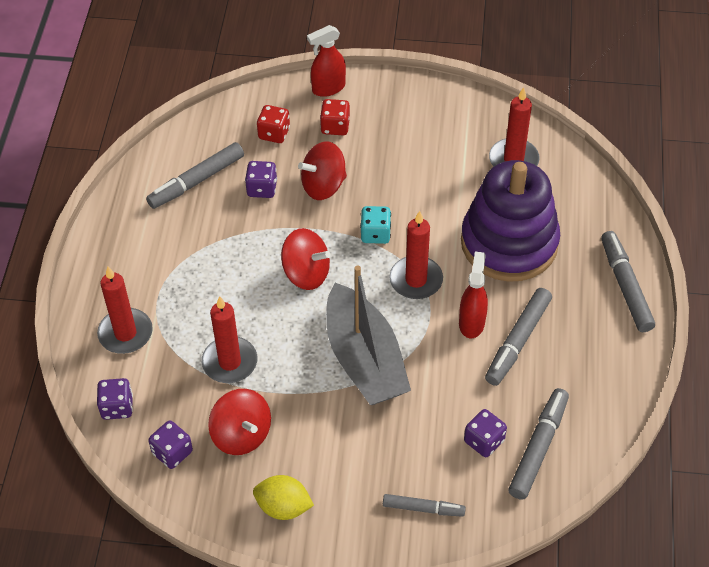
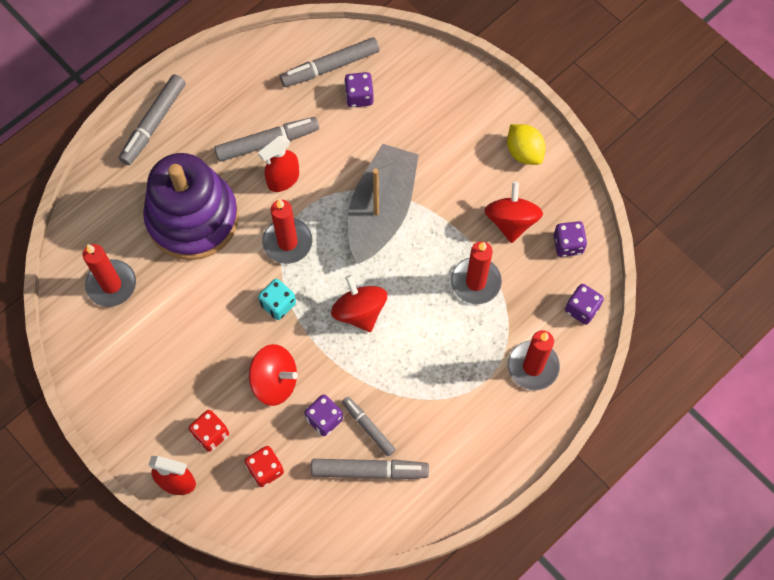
camera: 140 degrees left, 15 degrees up
grey marker [383,494,466,517] -> grey marker moved to [342,397,396,456]

